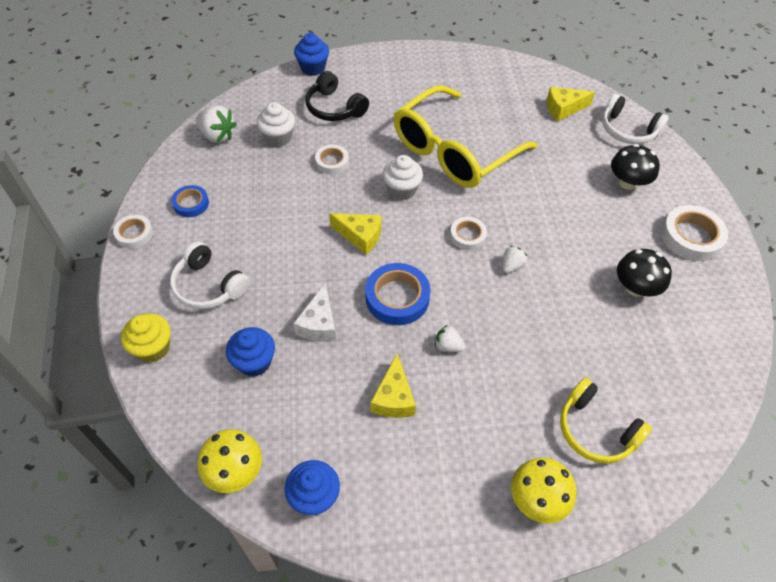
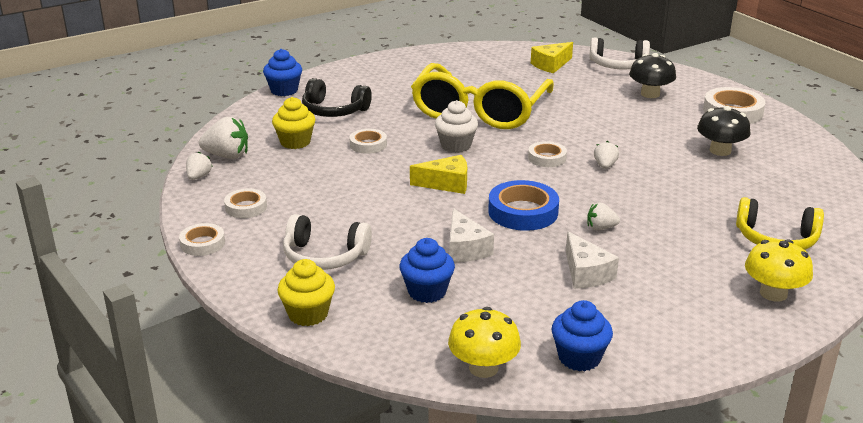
camera: 25 degrees left, 25 degrees down
blue tape [171,185,209,217] -> white tape [224,188,267,218]
white cupcake [257,102,295,147] -> yellow cupcake [272,97,316,149]
yellow cheese [370,353,416,418] -> white cheese [566,231,619,289]
none -> white strawberry [186,151,213,180]

